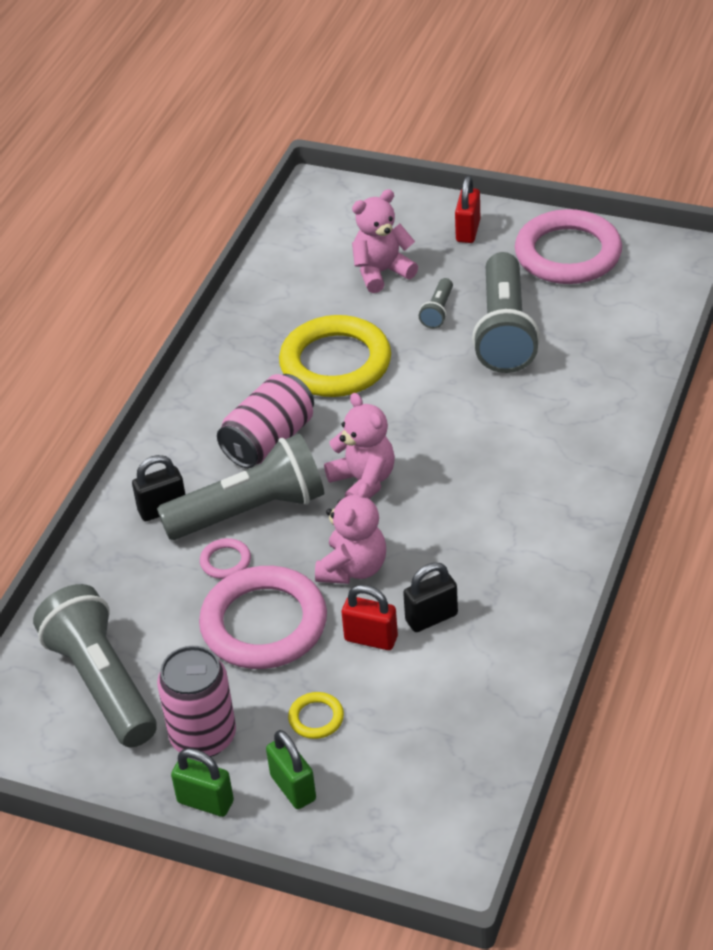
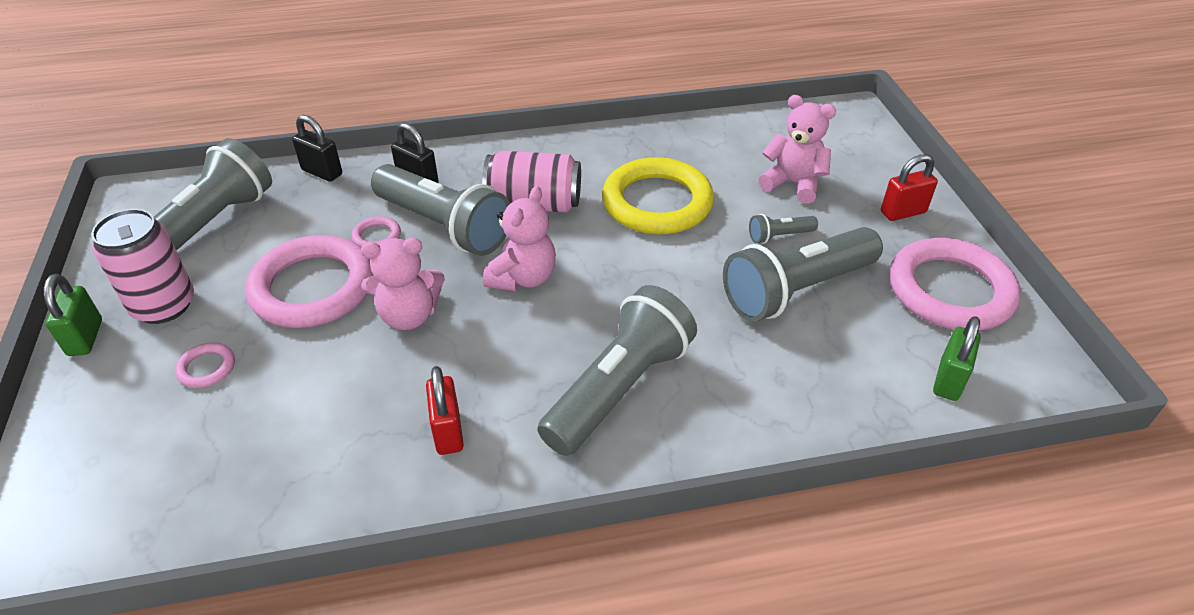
camera: 55 degrees right, 0 degrees up
green padlock [266,730,316,809] -> green padlock moved to [933,316,981,401]
yellow ring [288,692,344,739] -> pink ring [175,343,235,388]
red padlock [342,585,398,650] -> red padlock moved to [426,366,464,455]
black padlock [403,562,458,632] -> black padlock moved to [292,115,342,182]
none -> grey flashlight [537,285,697,456]

